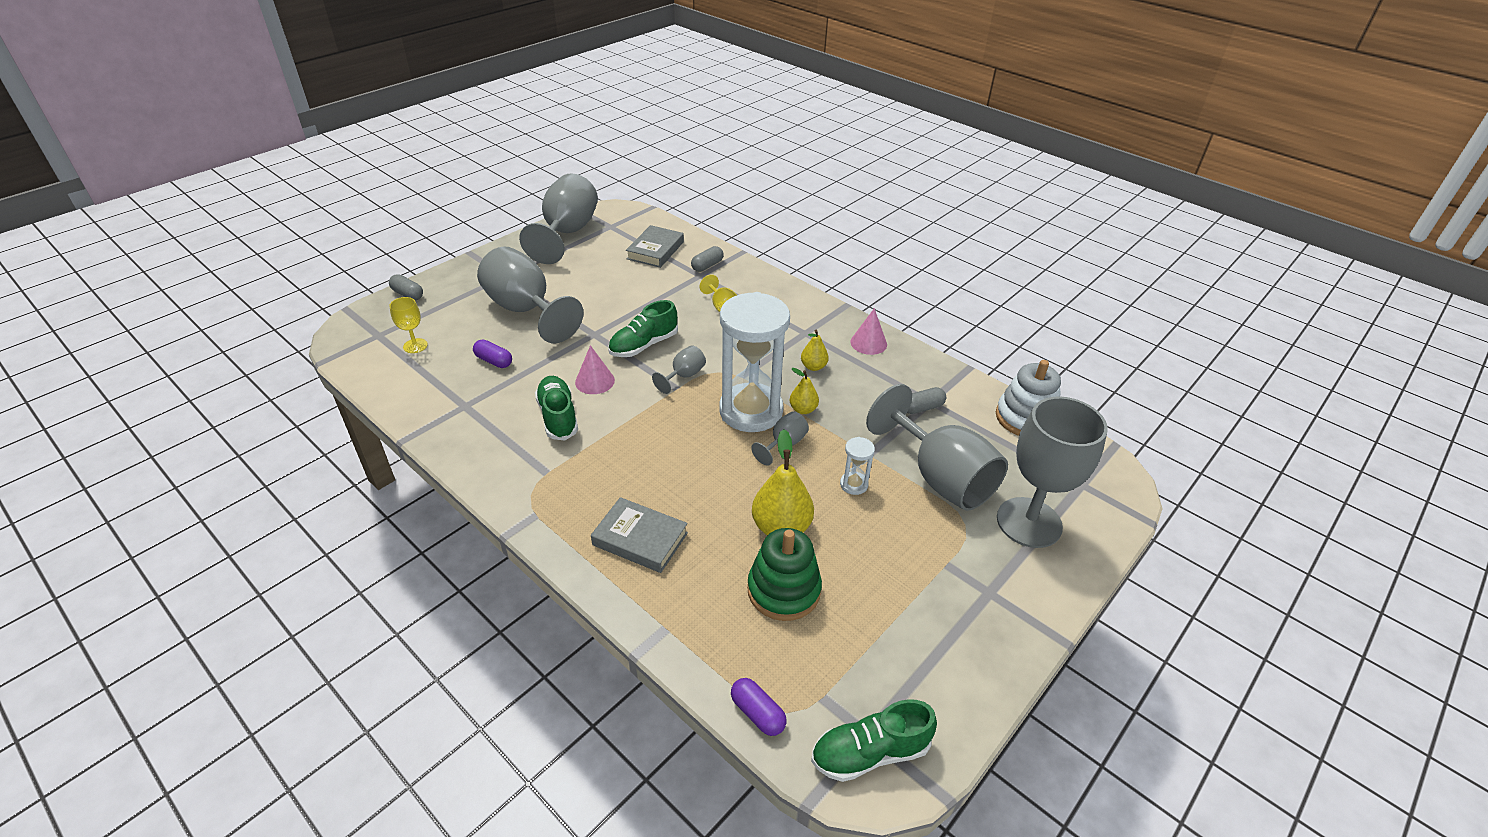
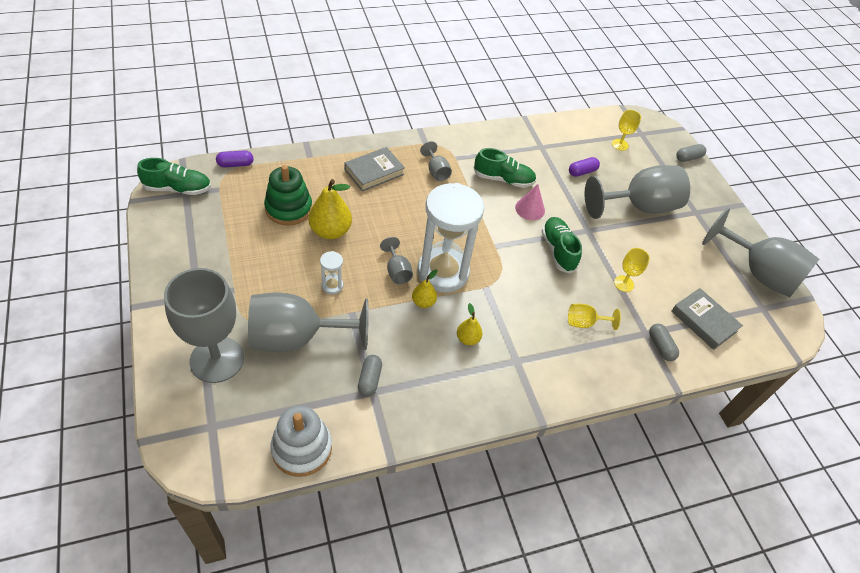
camera: 115 degrees right, 10 degrees up
grey goblet [652,345,706,394] -> grey goblet moved to [420,141,452,181]
green shoe [811,699,937,782] -> green shoe turned 75 degrees clockwise [137,158,211,195]
pink cone [850,308,887,355] -> none
none -> yellow goblet [614,248,650,292]

